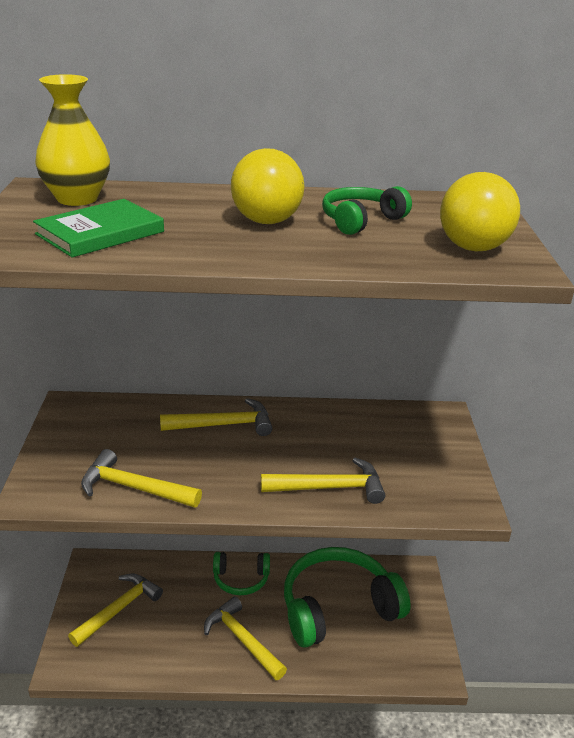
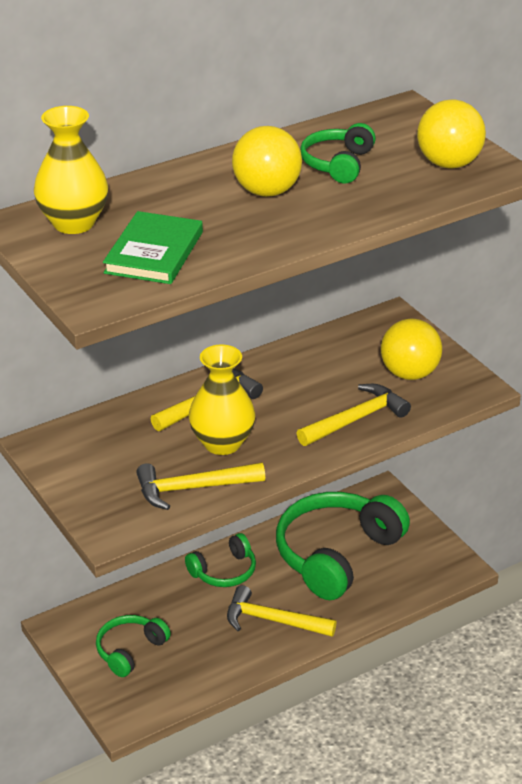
camera: 30 degrees left, 5 degrees up
yellow hammer [68,574,163,647] -> green headphones [96,615,171,677]
none -> yellow vase [189,345,255,455]
none -> yellow ball [381,318,442,380]

